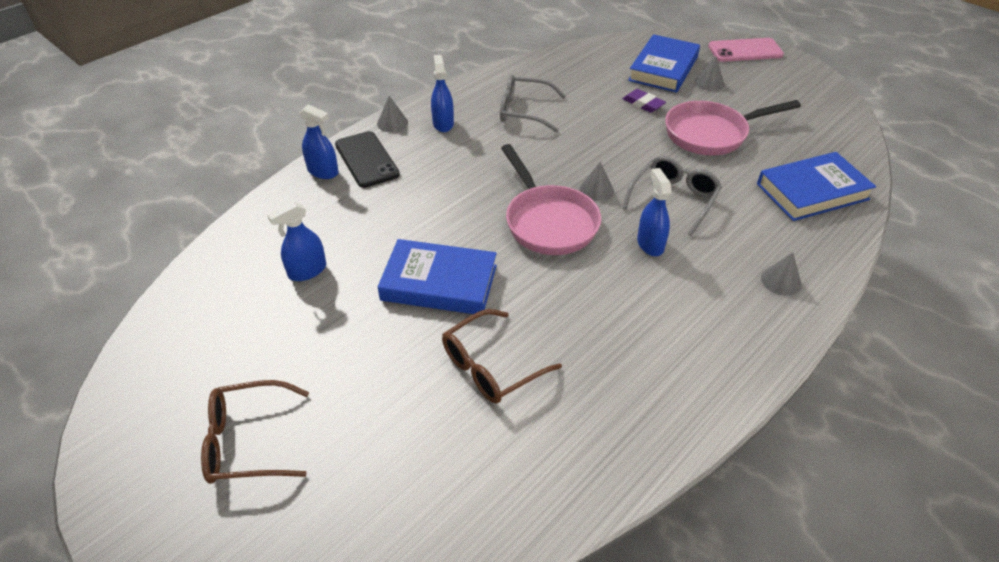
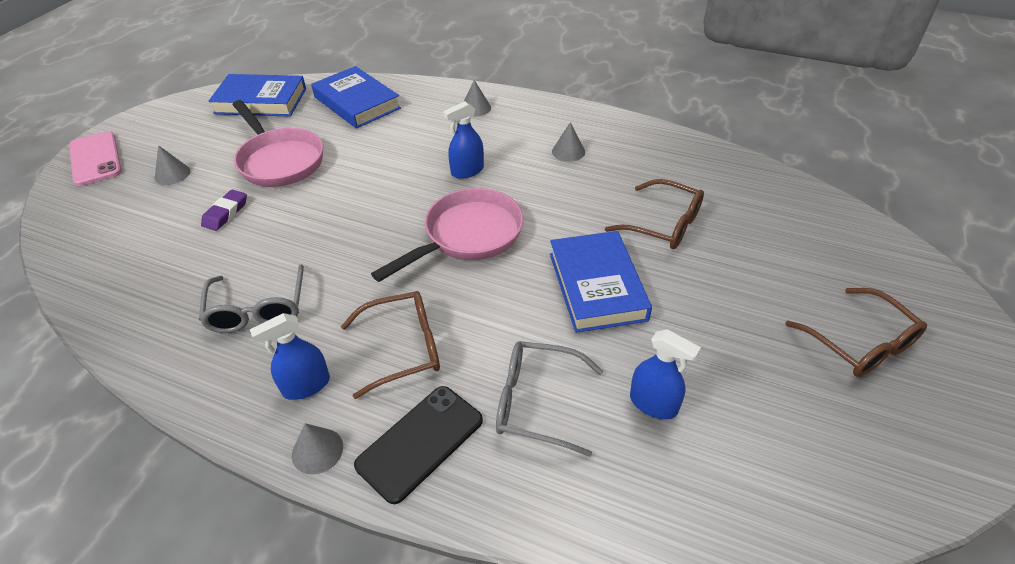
camera: 110 degrees left, 0 degrees up
blue spray bottle [299,104,339,179] -> none
grey cone [579,162,614,201] -> grey cone moved to [552,122,585,162]
grey glasses [622,156,722,236] -> grey glasses moved to [496,341,603,457]
blue book [628,34,700,93] -> blue book moved to [209,74,306,116]
none -> brown glasses [341,291,440,399]

